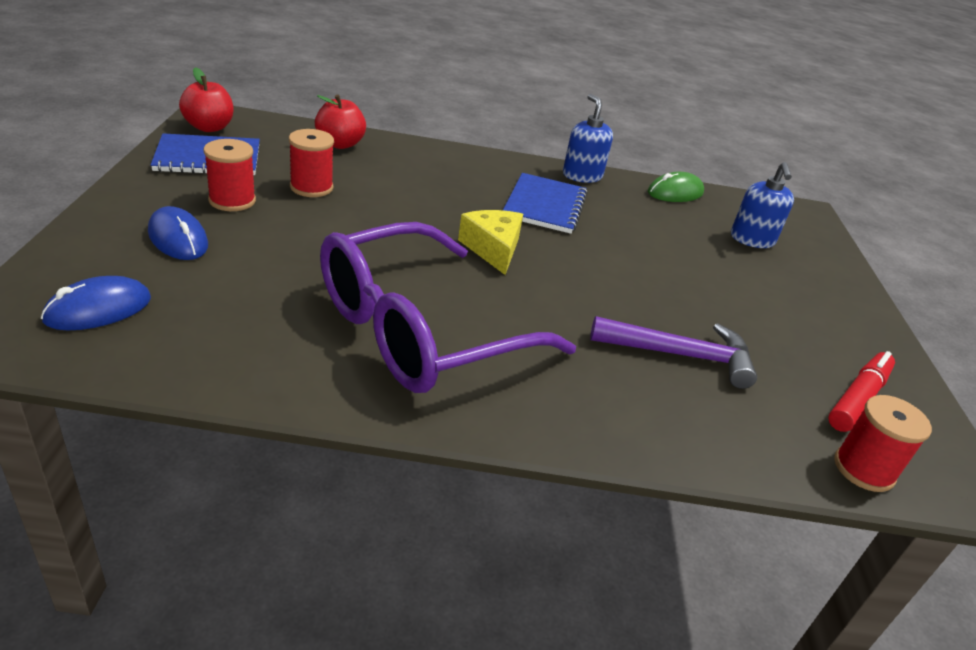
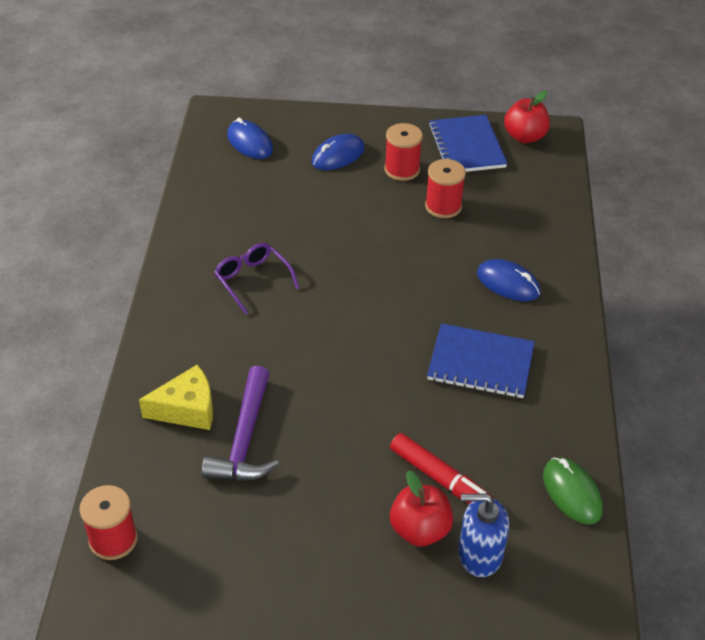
camera: 95 degrees right, 10 degrees up
red apple [315,94,366,149] -> red apple moved to [390,470,453,546]
purple glasses [320,222,576,393] -> purple glasses [214,243,299,314], size x0.42
yellow cheese [458,210,523,275] -> yellow cheese moved to [139,365,213,430]
blue soap dispenser [563,94,613,183] -> none
red marker [828,351,895,432] -> red marker moved to [390,433,495,504]
none -> blue mouse [477,259,540,301]

